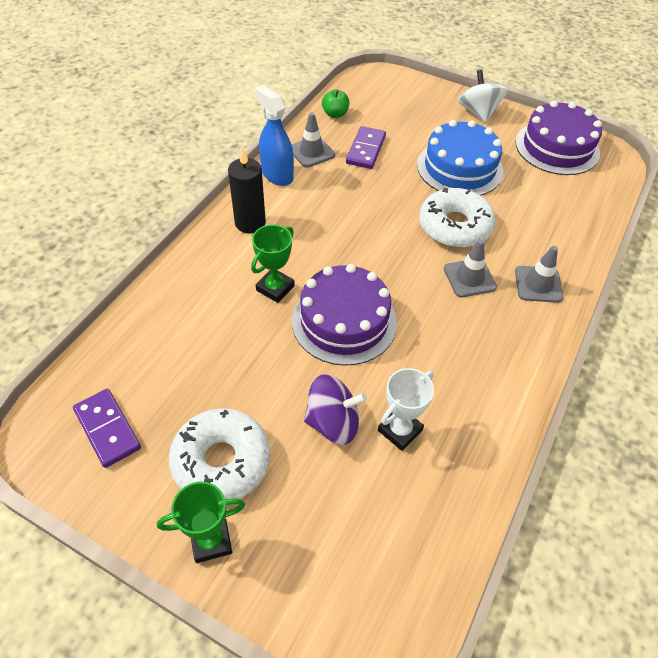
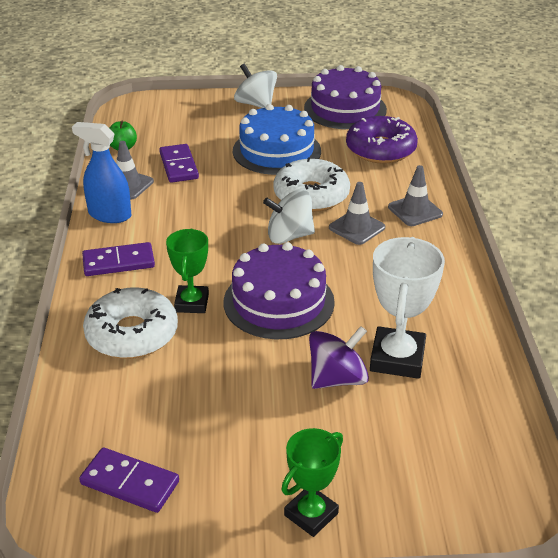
camera: 30 degrees left, 15 degrees down
white donut [169,408,270,499] -> white donut moved to [83,287,178,359]
black candle [228,148,266,234] -> purple domino [82,242,155,276]
white trophy [378,368,434,451] -> white trophy [370,237,445,379], size x1.52
none -> white spinning top [263,189,315,244]
none -> purple donut [346,116,418,164]

